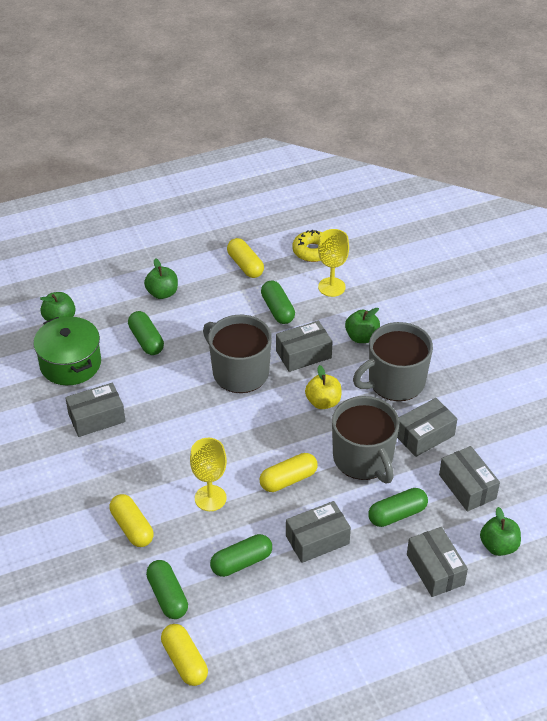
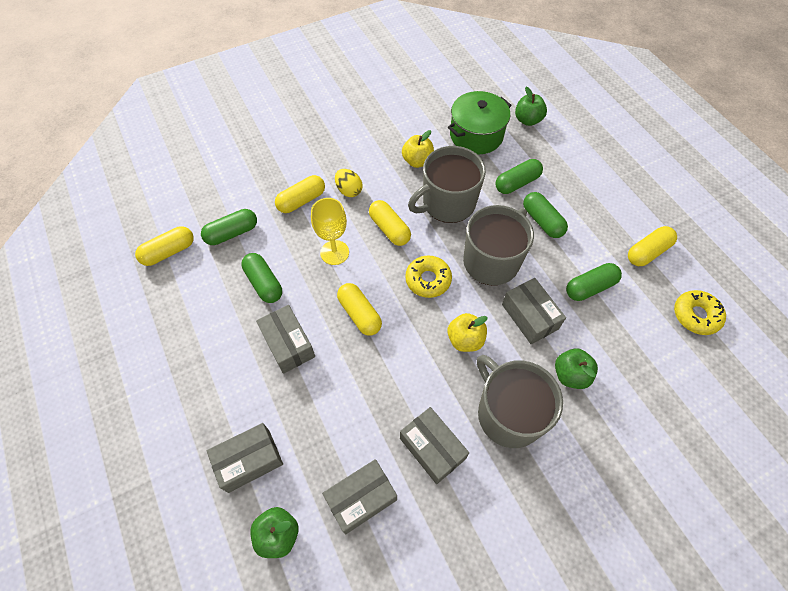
camera: 85 degrees right, 15 degrees up
grey box [65,383,126,437] -> yellow apple [402,130,434,168]
green apple [144,258,178,299] -> none
yellow goblet [318,229,349,297] -> none
grey mug [332,396,399,483] -> grey mug moved to [408,146,486,223]
green capsule [368,488,428,527] -> green capsule moved to [523,192,568,238]
none -> yellow egg [335,169,363,197]
none -> yellow capsule [369,200,411,246]
none -> yellow donut [405,255,452,298]

